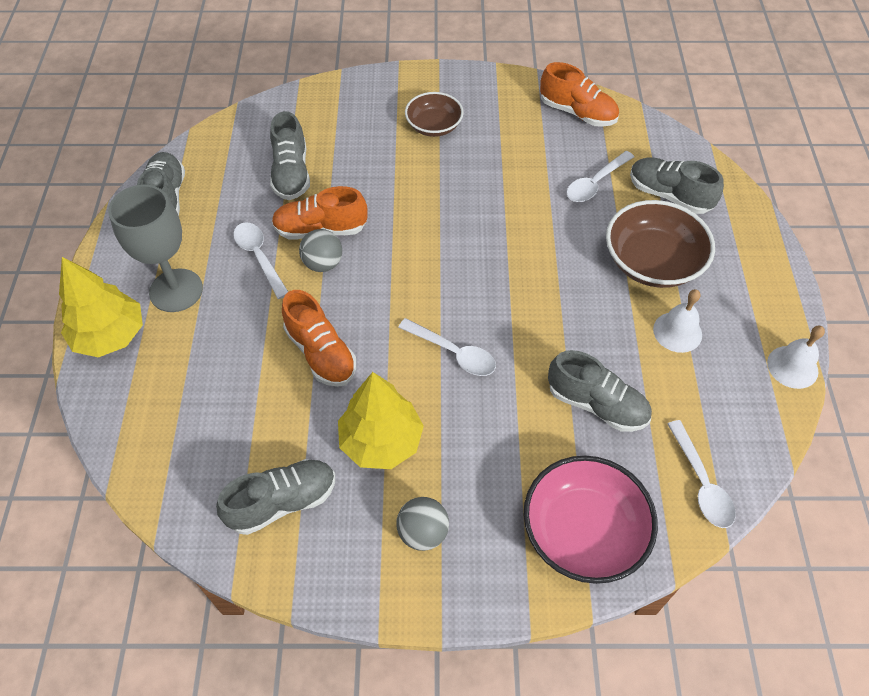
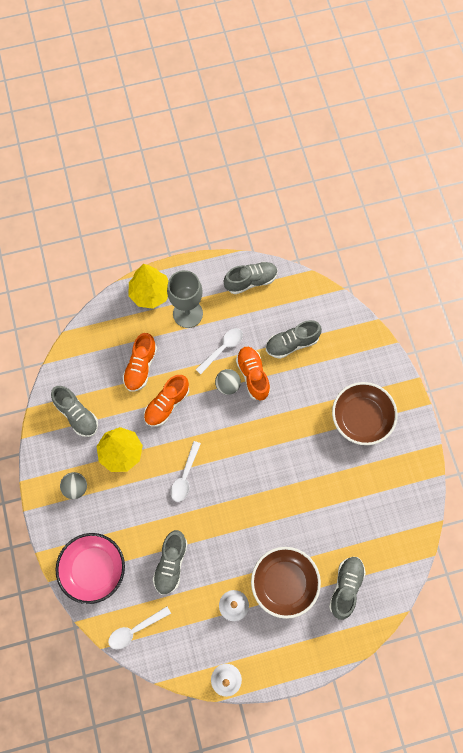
camera: 75 degrees right, 15 degrees up
brown bowl [405,92,464,137] -> brown bowl [332,382,398,445], size x1.61
orange shoe [540,62,619,127] -> orange shoe moved to [123,333,157,392]
white spoon [566,151,634,202] -> none

